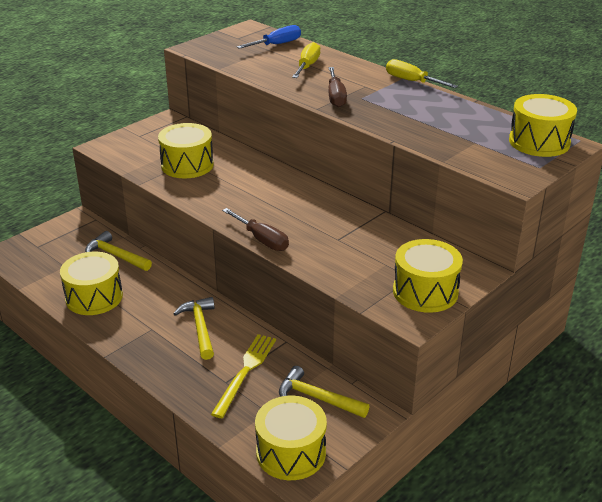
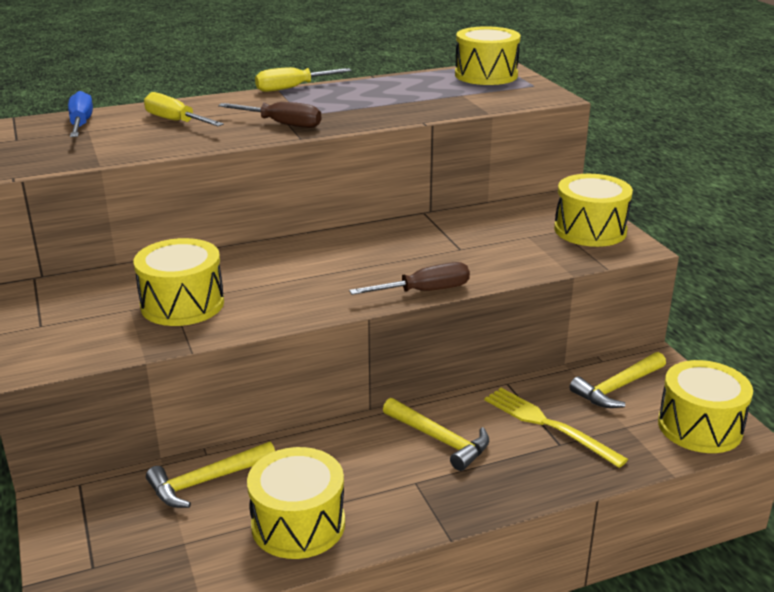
camera: 65 degrees left, 5 degrees down
yellow hammer [174,297,215,360] -> yellow hammer turned 150 degrees counterclockwise [383,398,489,471]

